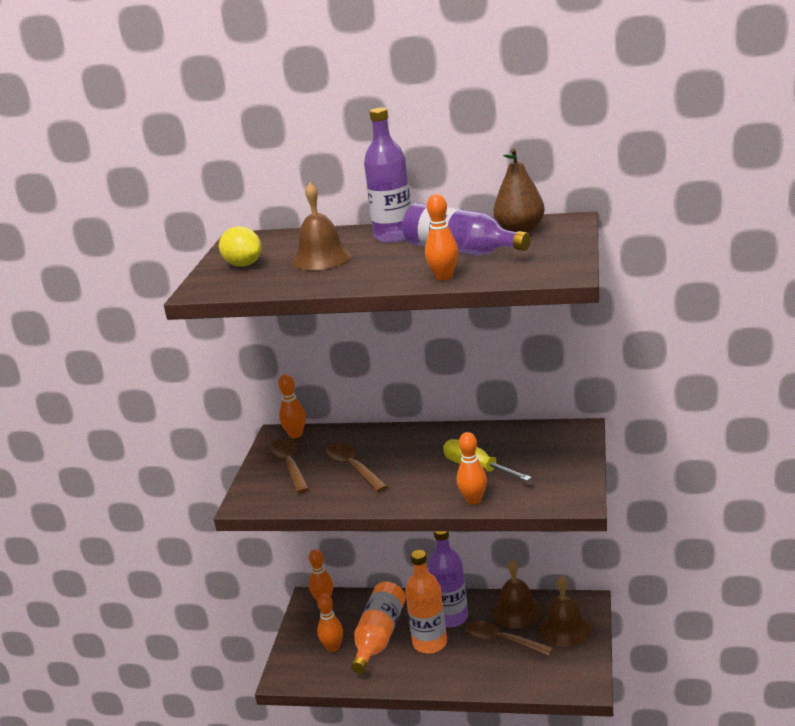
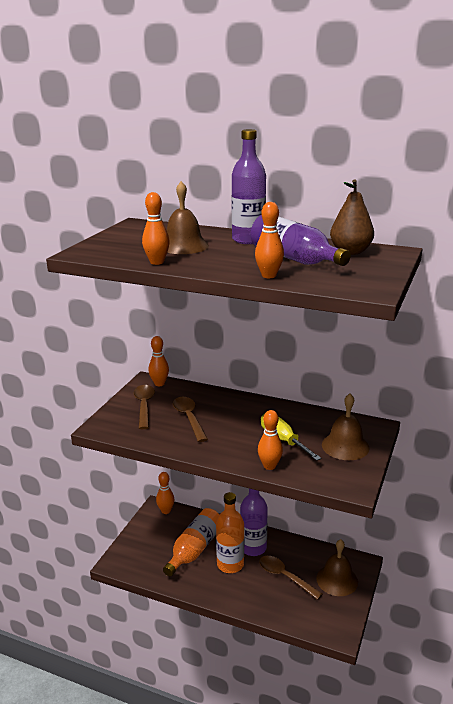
camera: 10 degrees right, 0 degrees up
yellow lemon [219,226,262,267] -> none
orange bowling pin [317,594,343,652] -> orange bowling pin moved to [142,192,170,265]
brown bell [492,559,542,629] -> brown bell moved to [322,394,370,460]

